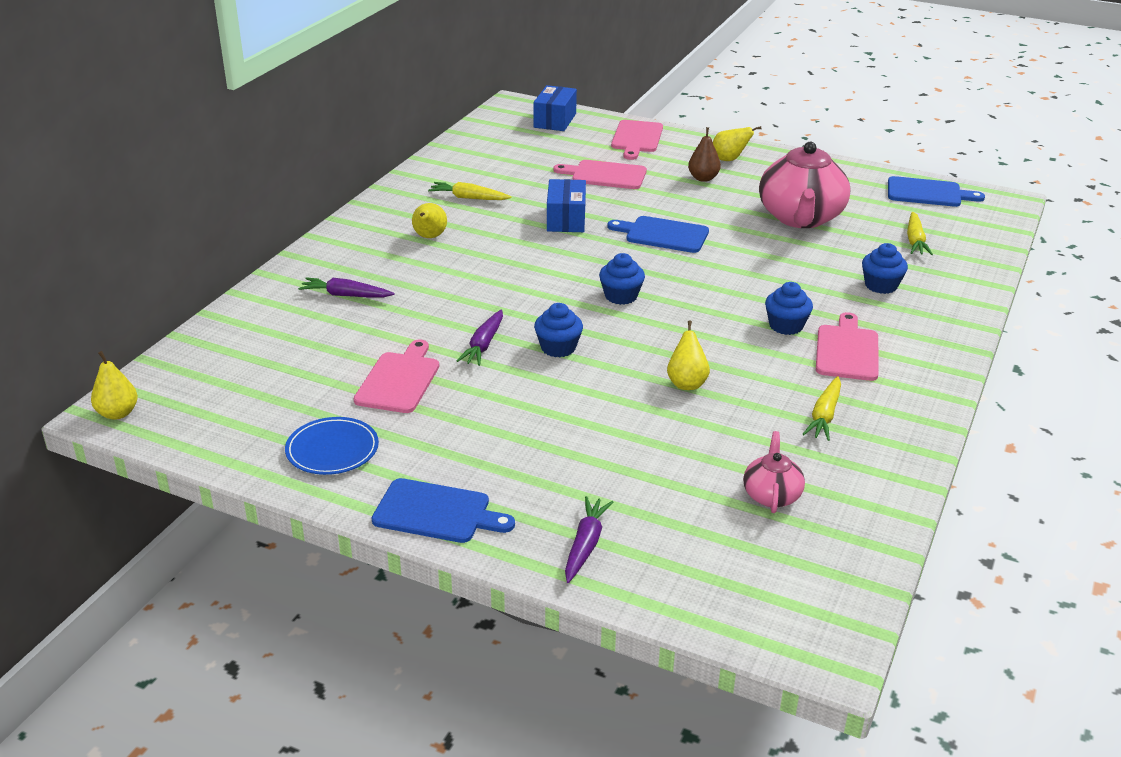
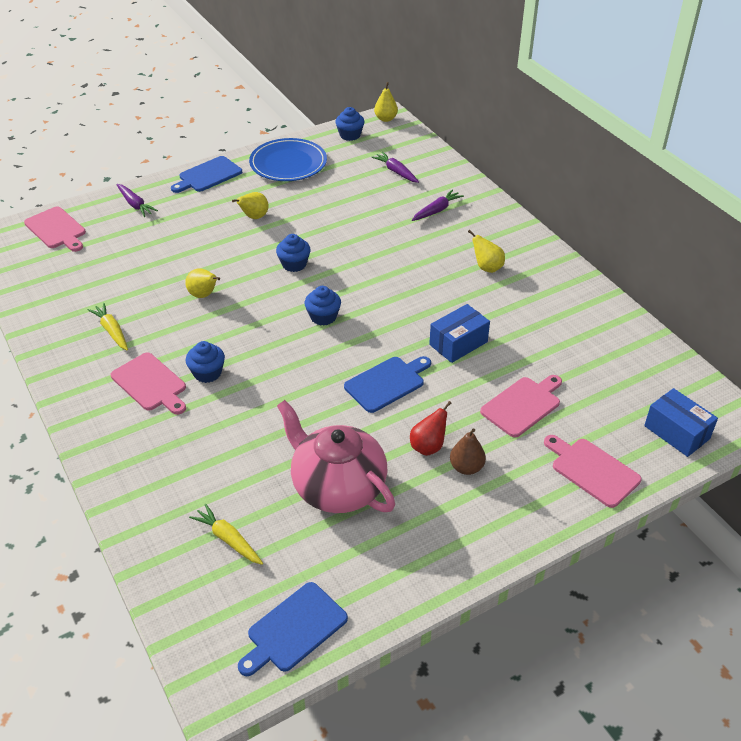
camera: 125 degrees right, 10 degrees up
blue plate [285,417,379,475] -> blue plate [249,138,327,181], size x1.52
pink cutting board [354,339,439,413] -> pink cutting board moved to [24,206,86,252]
yellow carrot [428,182,511,200] -> none
purple carrot [456,309,503,366] -> purple carrot moved to [371,152,419,183]
blue box [547,179,586,232] -> blue box turned 75 degrees counterclockwise [429,304,490,363]
yellow pear [713,126,761,161] -> yellow pear moved to [232,192,268,219]
pink teapot [743,431,805,513] -> none
blue cupcake [862,243,908,294] -> blue cupcake moved to [335,107,364,141]
none -> red pear [410,401,451,456]

